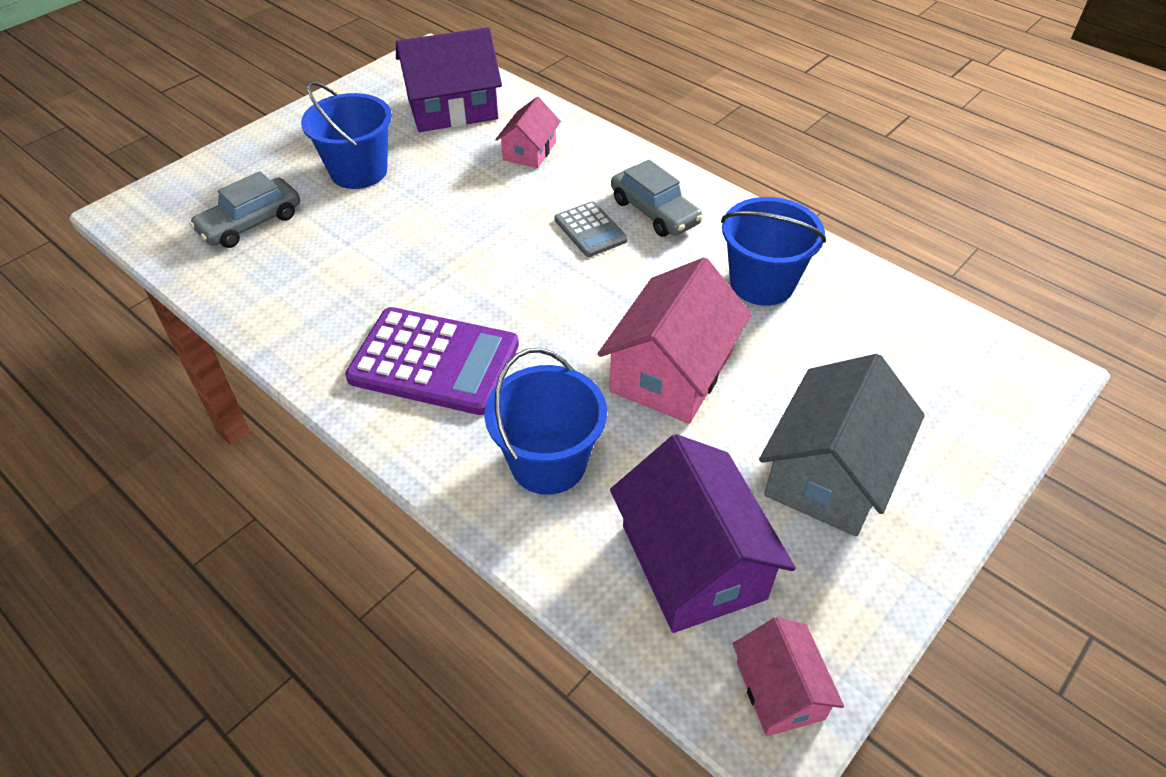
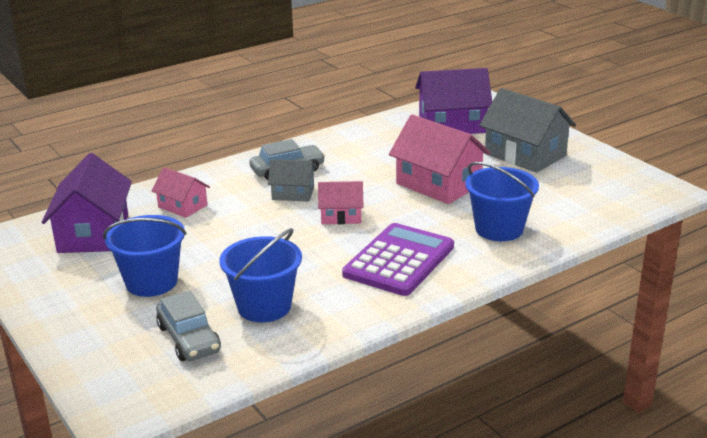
camera: 75 degrees left, 20 degrees down
grey calculator [554,201,628,257] -> grey house [268,159,316,202]
purple house [610,434,796,633] -> purple house moved to [415,68,492,134]
blue bucket [721,197,826,306] -> blue bucket moved to [219,228,302,322]
pink house [733,617,844,736] -> pink house moved to [318,181,364,224]

